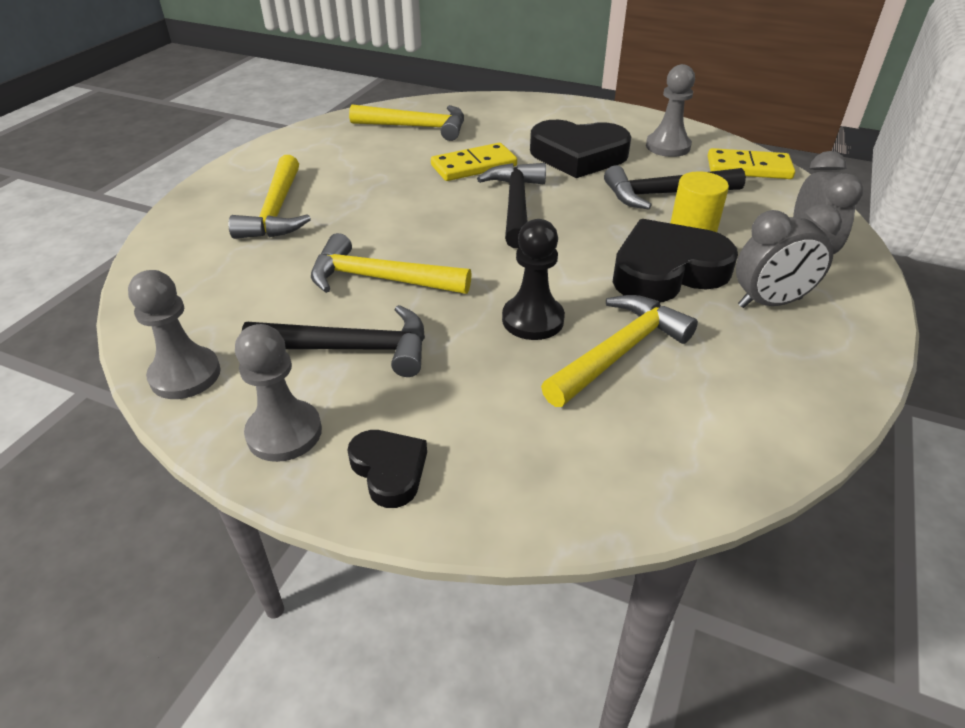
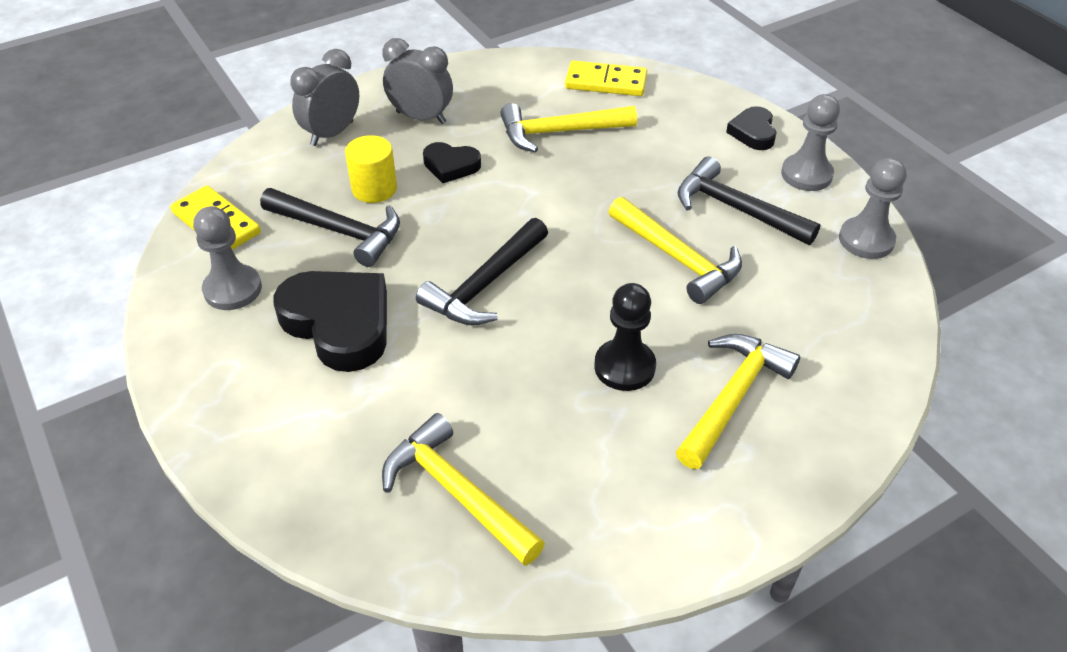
camera: 145 degrees left, 5 degrees up
yellow domino [431,143,517,181] -> yellow domino moved to [565,61,647,96]
black pawn [502,219,565,340] -> black pawn moved to [594,283,656,391]
black heart [613,219,738,302] -> black heart [423,142,481,183], size x0.53

